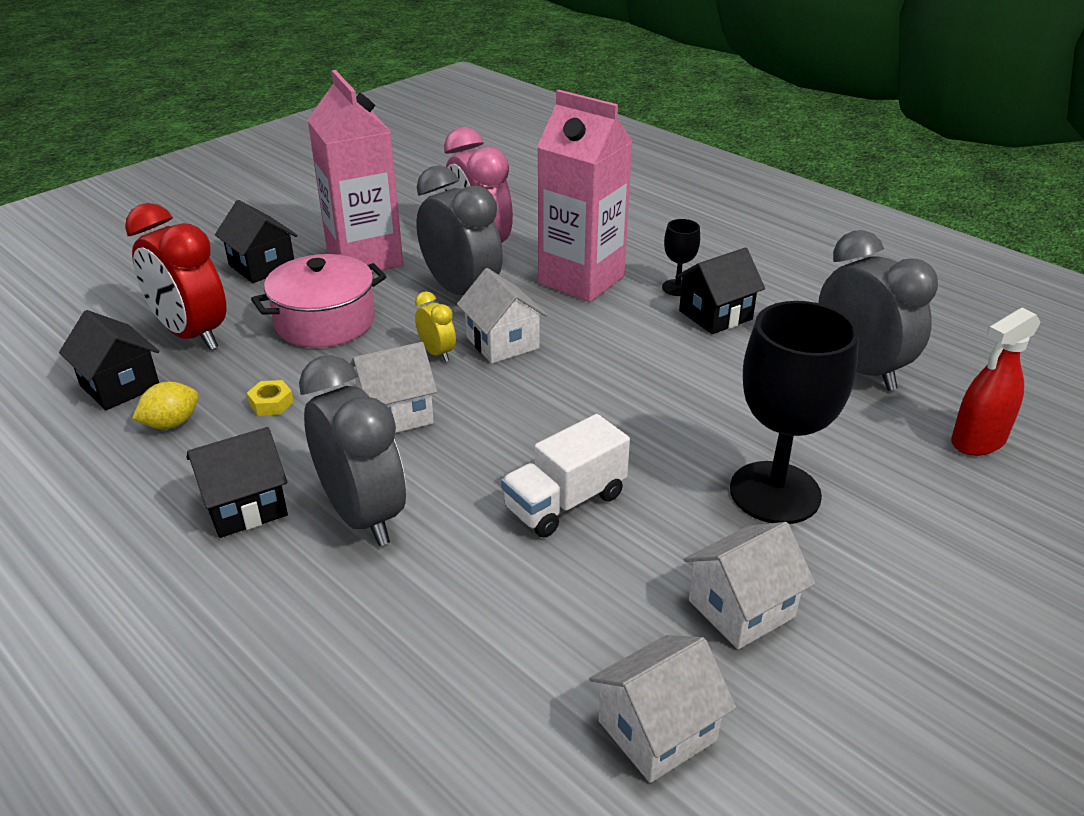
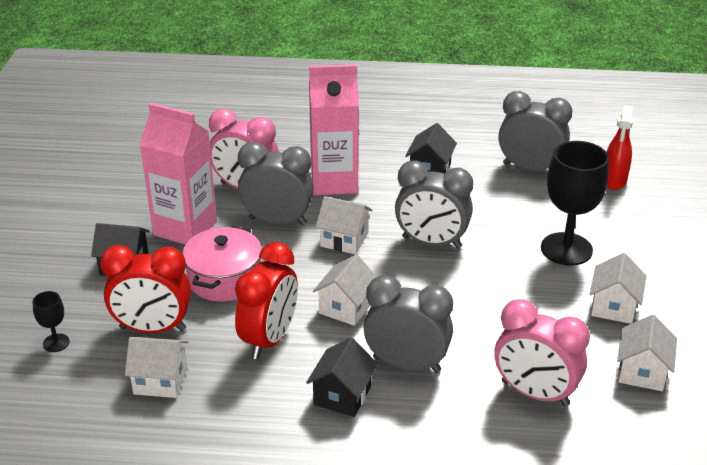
camera: 40 degrees left, 0 degrees up
black house [59,310,159,411] -> white house [125,337,189,398]
yellow lemon [132,382,199,429] -> none
yellow nut [247,380,294,416] -> red clock [235,242,298,359]
yellow clock [415,291,456,362] -> none
white truck [501,414,630,537] -> none
black goblet [662,219,700,296] -> black goblet moved to [33,291,70,352]
none -> grey clock [395,160,473,248]
none -> pink clock [495,299,590,407]

